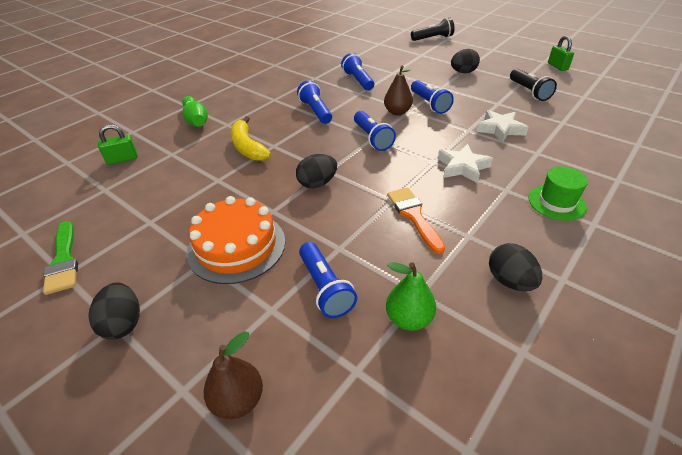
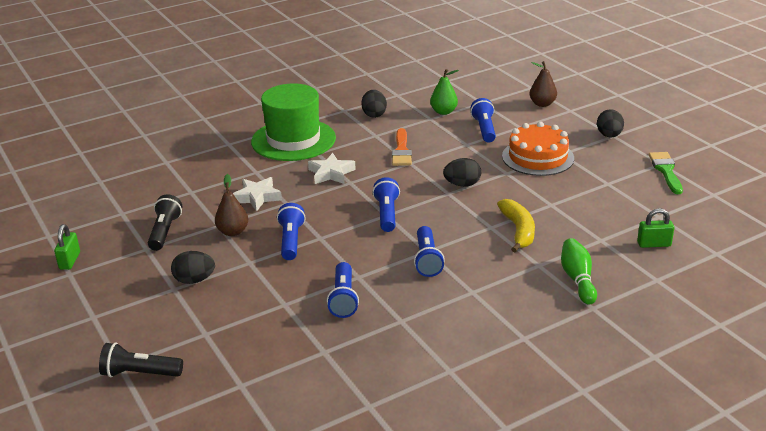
camera: 160 degrees left, 10 degrees down
brown pear [384,65,413,115] -> brown pear moved to [215,174,248,236]
green hat [529,166,588,221] -> green hat [251,84,336,161], size x2.04

